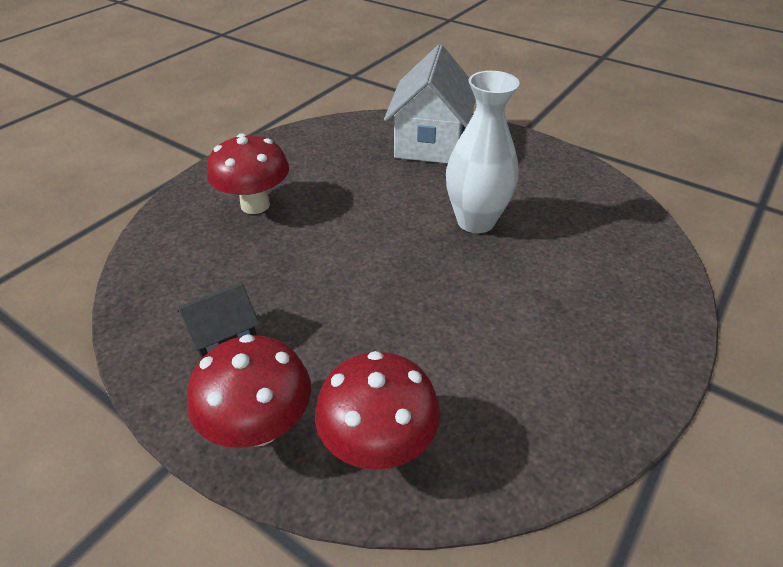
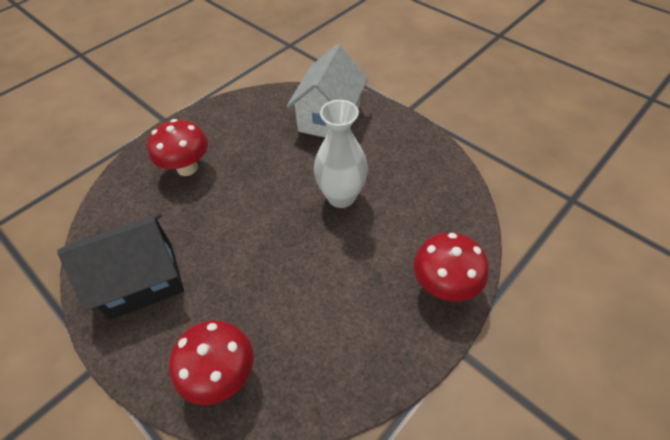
camera: 10 degrees right, 10 degrees up
black house [177,283,259,358] -> black house [57,213,184,320], size x1.94
red mushroom [187,334,311,448] -> red mushroom moved to [414,232,488,301]

